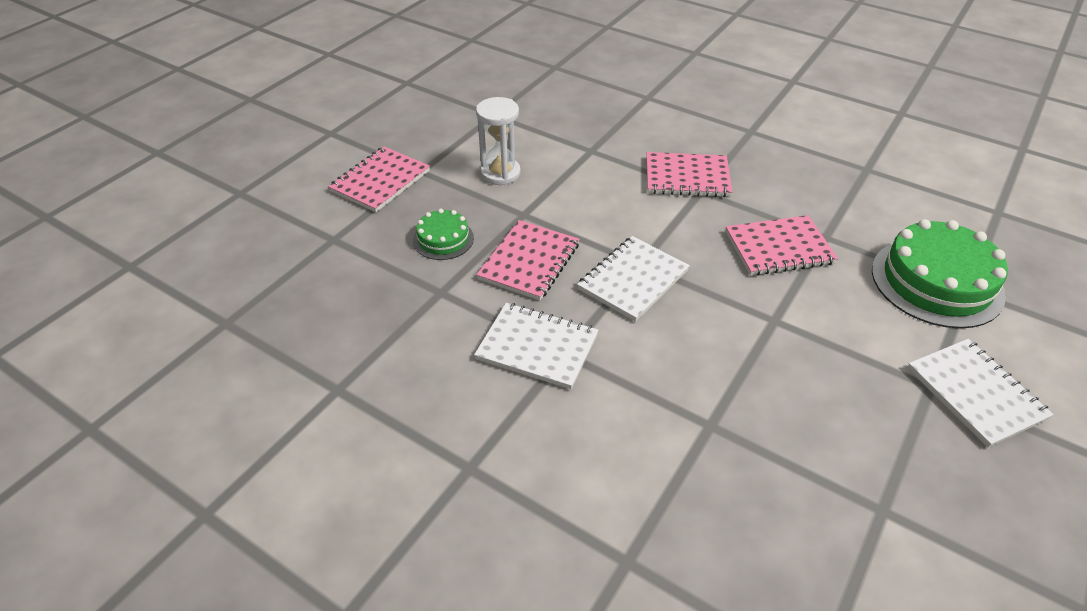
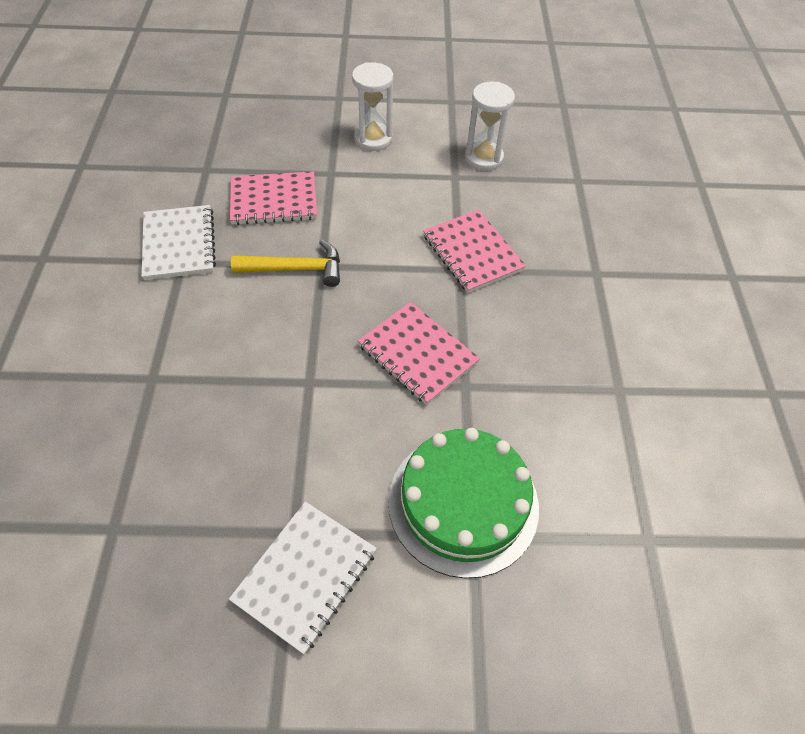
camera: 55 degrees right, 10 degrees up
pink notebook [328,147,430,212] -> none
green cake [413,209,474,260] -> none
white notebook [577,236,690,322] -> yellow hammer [231,240,340,287]
none -> white hourglass [465,82,515,171]

